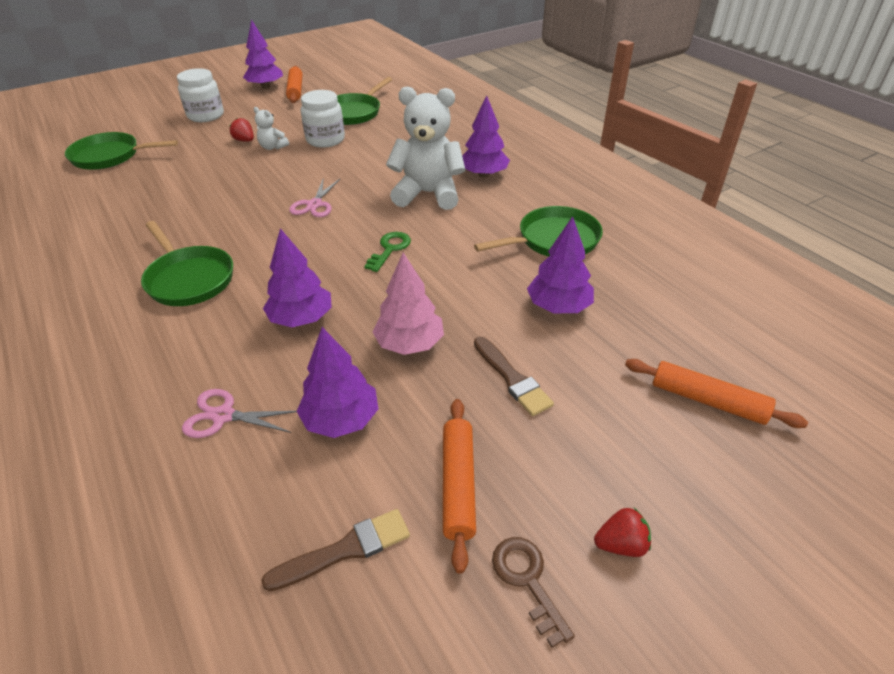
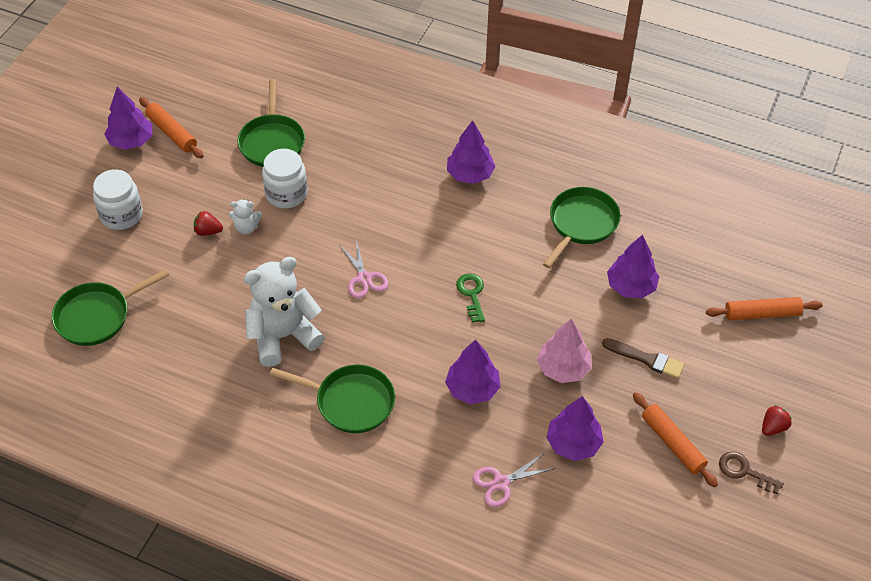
camera: 35 degrees left, 10 degrees up
brown brush [261,509,410,592] -> none
white teddy bear [386,86,465,210] -> white teddy bear moved to [244,257,324,367]

